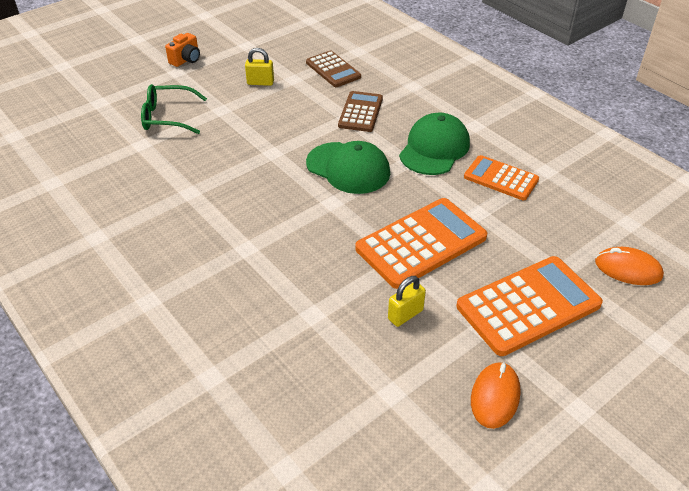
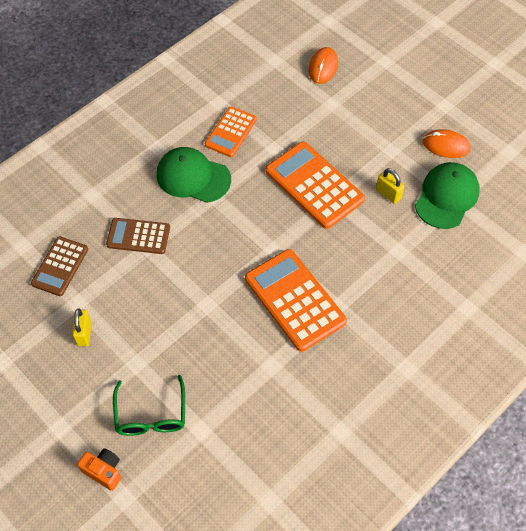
camera: 95 degrees left, 15 degrees up
orange camera [165,33,200,67] -> orange camera moved to [77,448,121,491]
brown calculator [306,51,361,87] -> brown calculator turned 150 degrees clockwise [31,236,88,296]
green cap [306,141,390,194] -> green cap moved to [415,162,480,229]
orange calculator [456,256,603,356] -> orange calculator moved to [245,249,347,352]

